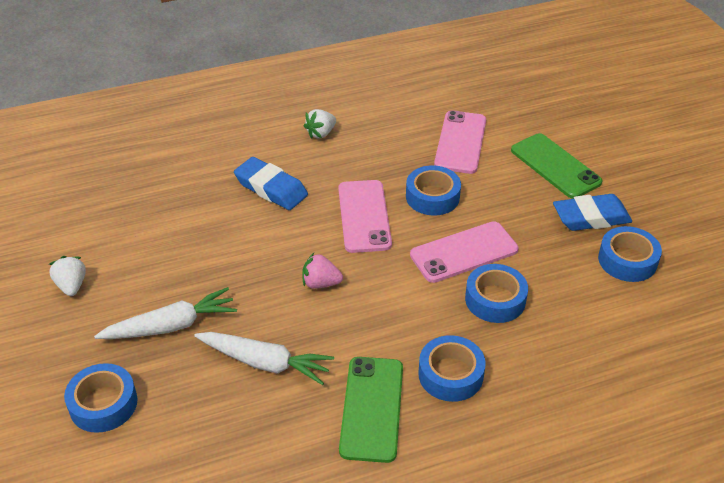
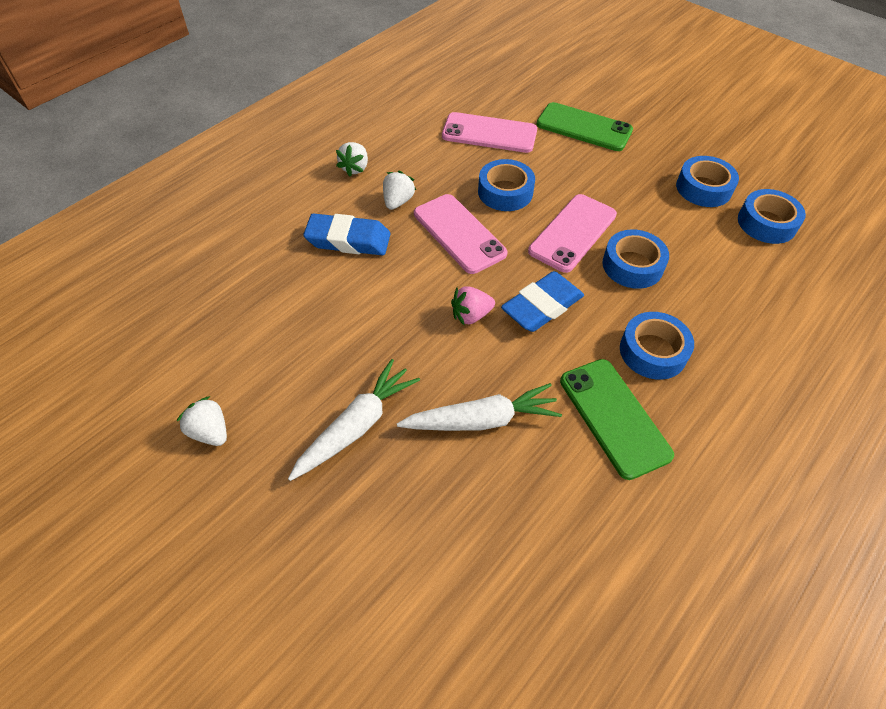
camera: 30 degrees left, 10 degrees up
blue tape [64,363,137,433] -> blue tape moved to [738,189,806,244]
pink phone [434,110,486,174] -> pink phone turned 60 degrees counterclockwise [442,112,537,153]
blue eraser [553,194,632,231] -> blue eraser moved to [501,271,584,332]
none -> white strawberry [383,171,416,210]

